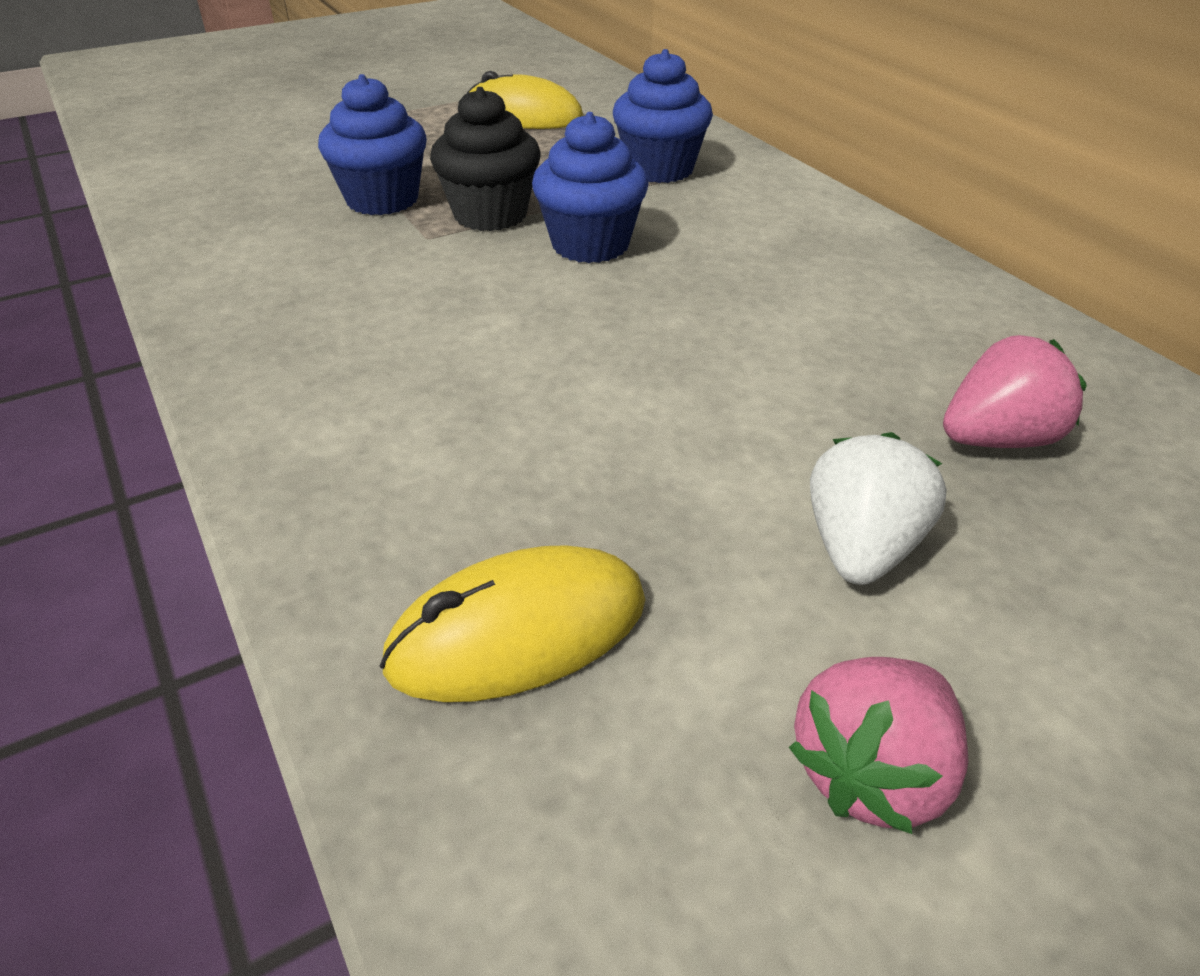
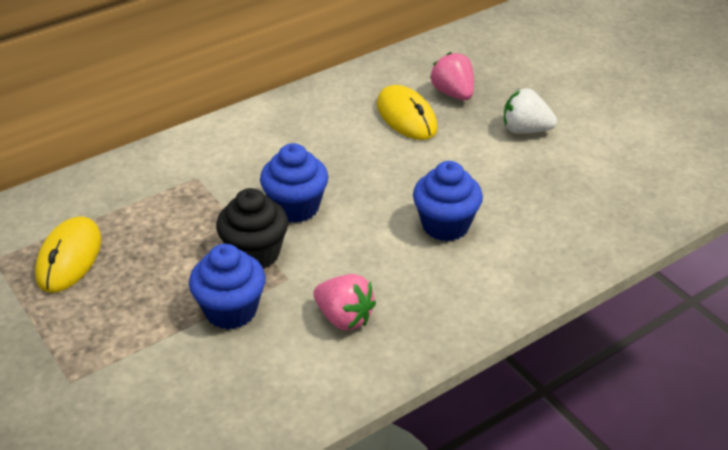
camera: 95 degrees left, 0 degrees up
yellow mouse [380,545,646,702] -> yellow mouse moved to [377,85,437,140]
blue cupcake [613,49,713,183] -> blue cupcake moved to [413,161,483,241]
pink strawberry [789,657,969,834] -> pink strawberry moved to [313,274,376,331]

